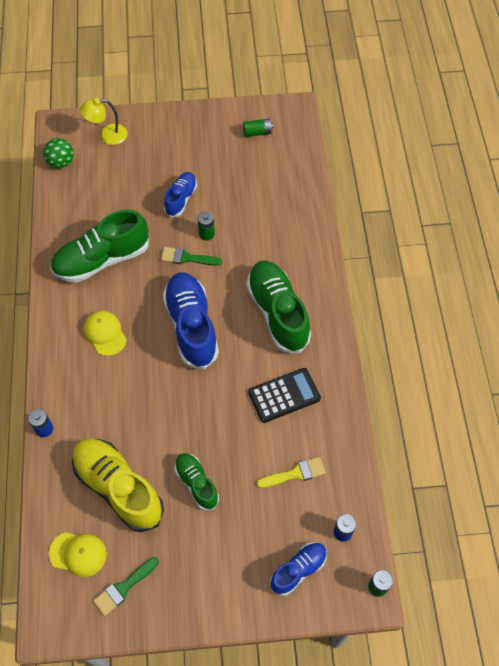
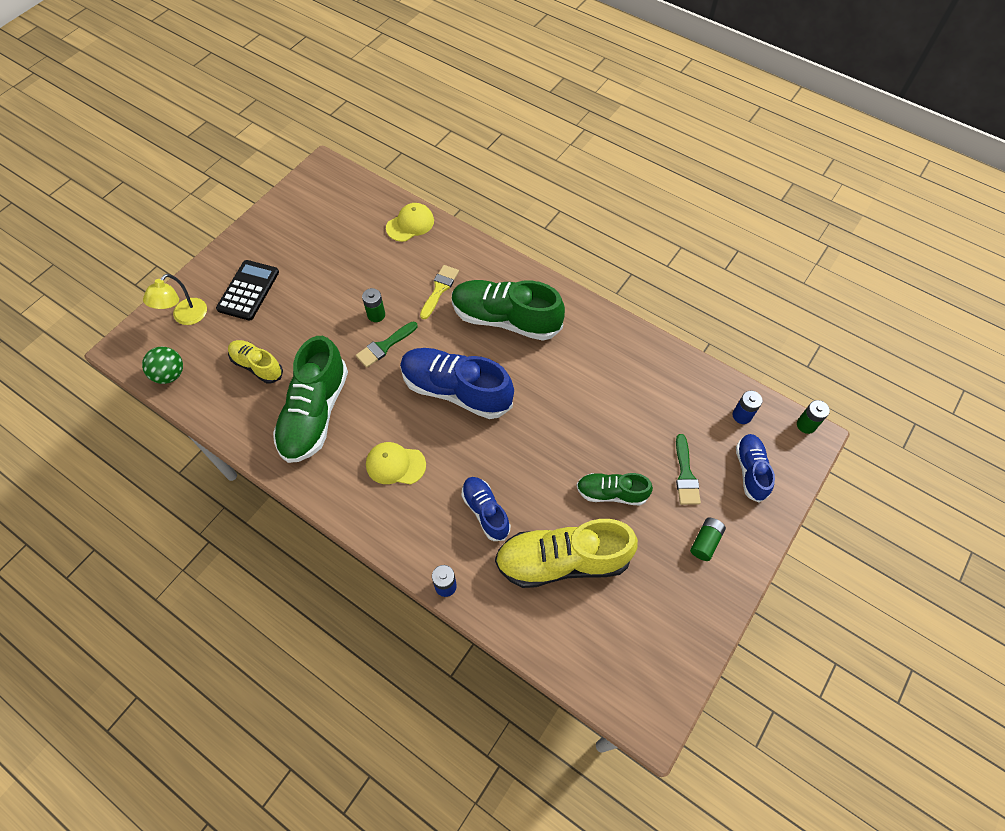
camera: 50 degrees left, 0 degrees up
yellow cap [49,532,107,577] -> yellow cap moved to [386,203,434,242]
green brush [93,557,159,616] -> green brush moved to [676,434,701,505]
blue shoe [164,172,197,217] -> blue shoe moved to [462,477,511,541]
green battery [243,119,273,137] -> green battery moved to [690,518,726,561]
black calculator [248,368,321,423] -> black calculator moved to [216,260,279,321]
yellow brush [256,457,326,488] -> yellow brush moved to [420,265,459,319]
none -> yellow shoe [228,340,283,383]

